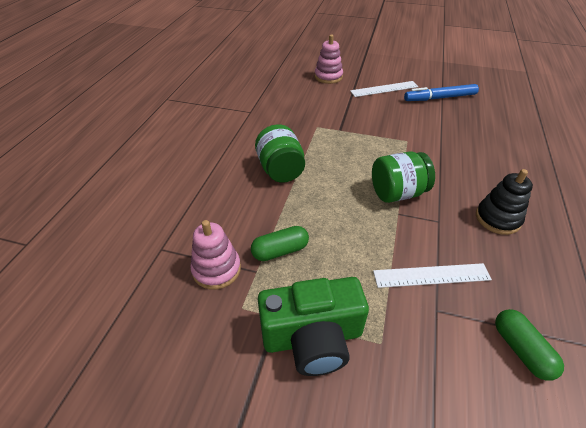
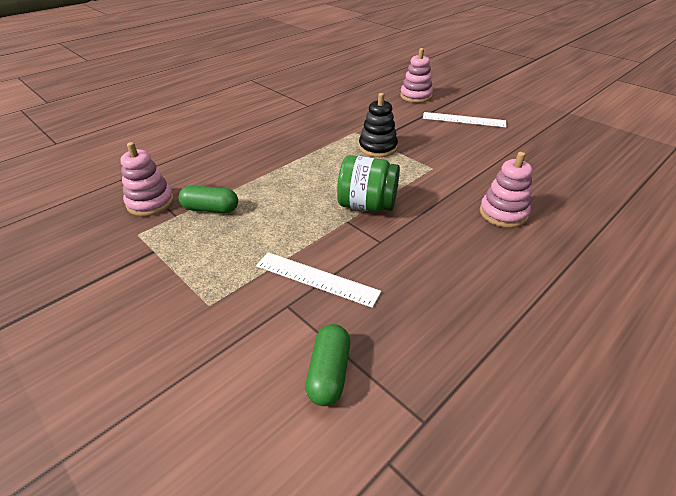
camera: 30 degrees right, 5 degrees down
green jar [255,124,305,183] -> none
green camera [258,277,369,376] -> none
blue marker [404,84,479,101] -> none
black stacking toy [476,169,533,235] -> black stacking toy moved to [359,93,398,157]
none -> pink stacking toy [480,152,532,228]

